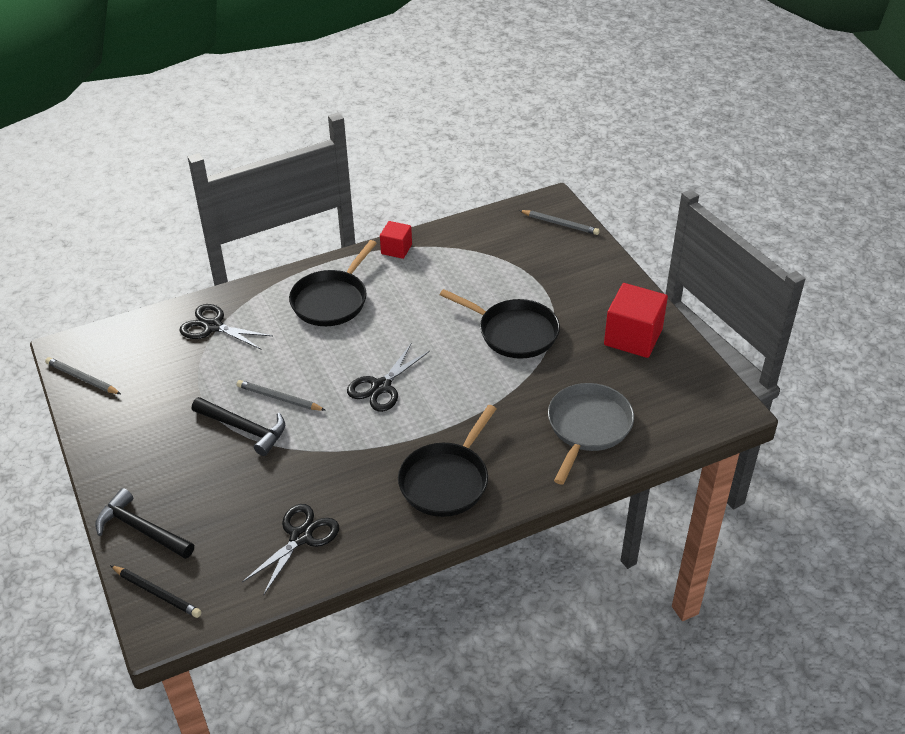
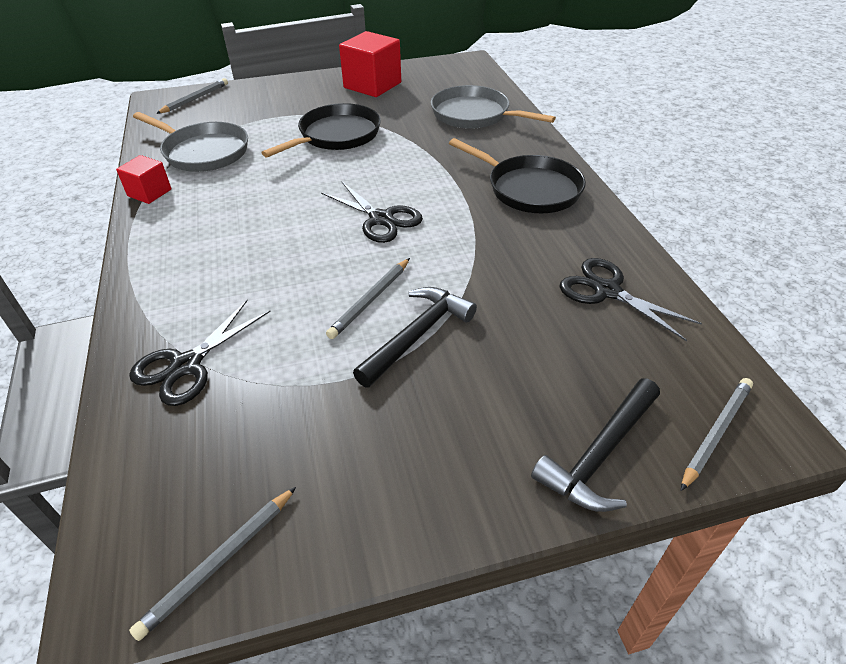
camera: 80 degrees left, 0 degrees up
black pencil [110,565,201,618] -> grey pencil [681,378,753,491]
black pan [289,240,377,326] -> none
none -> grey pan [133,112,248,172]

